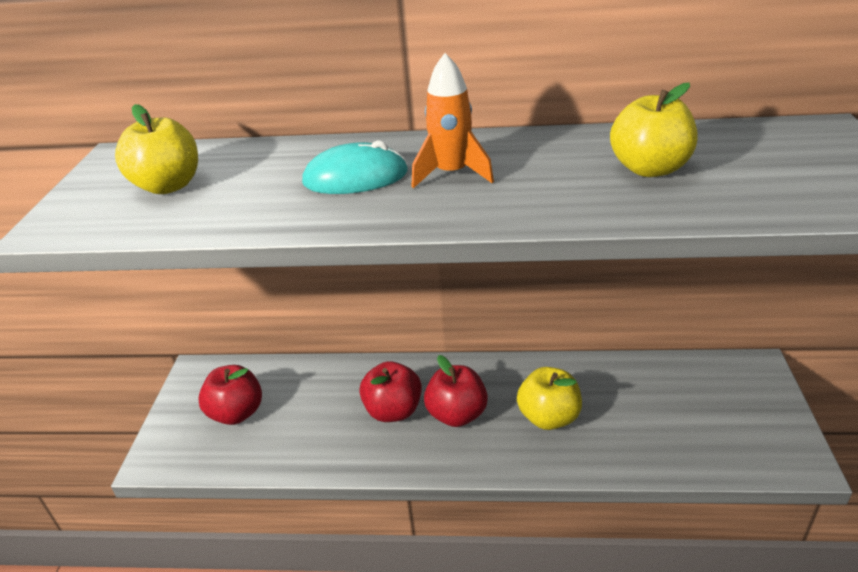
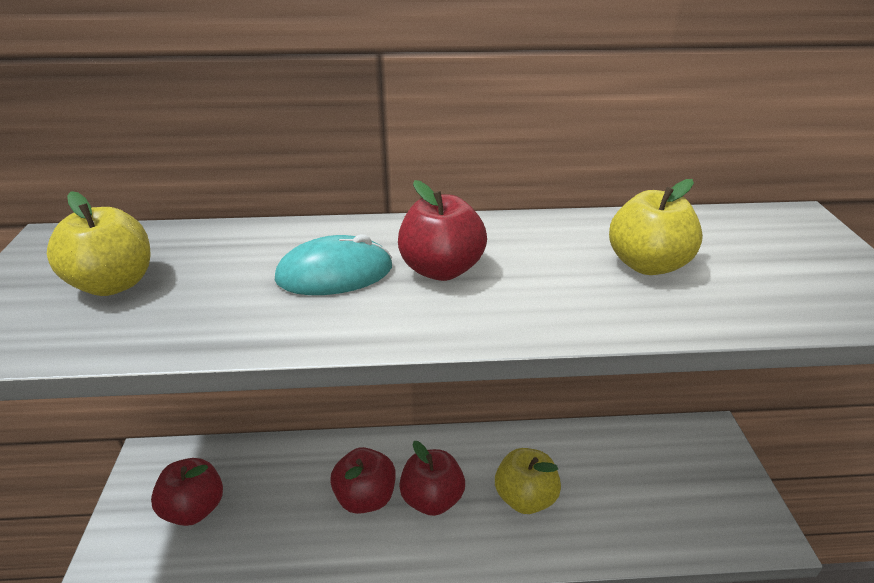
camera: 10 degrees left, 0 degrees up
orange rocket [411,53,494,188] -> red apple [398,180,487,281]

